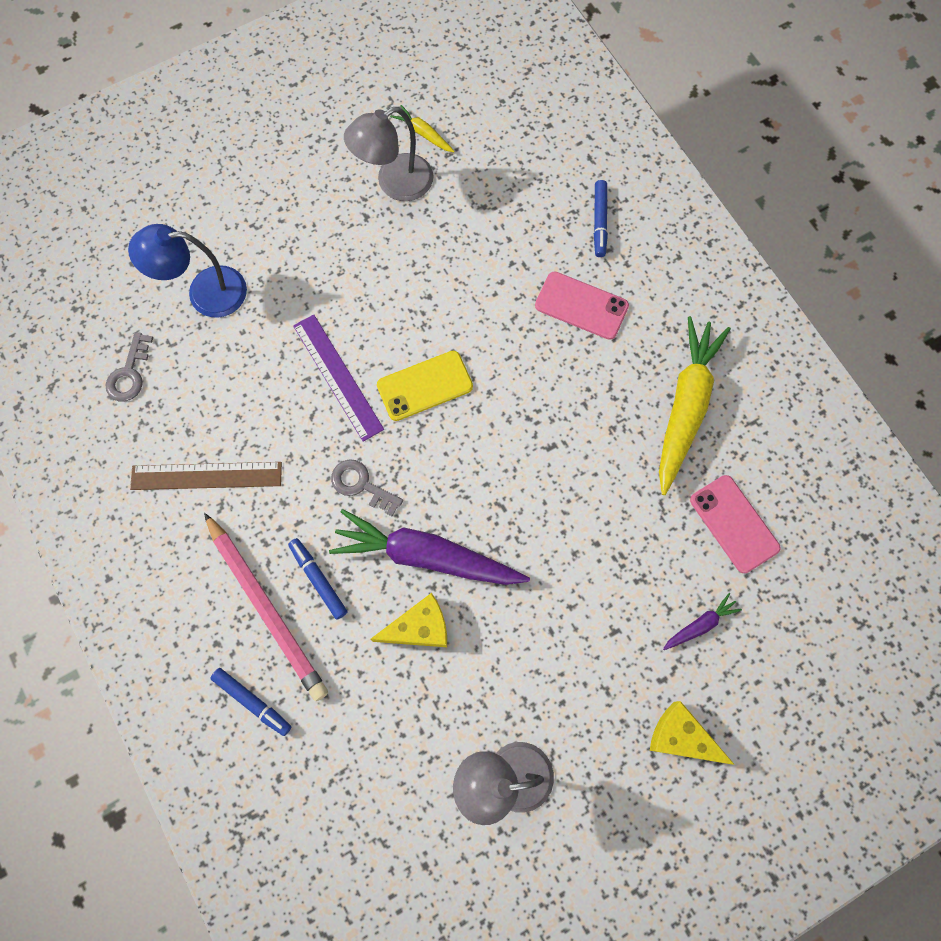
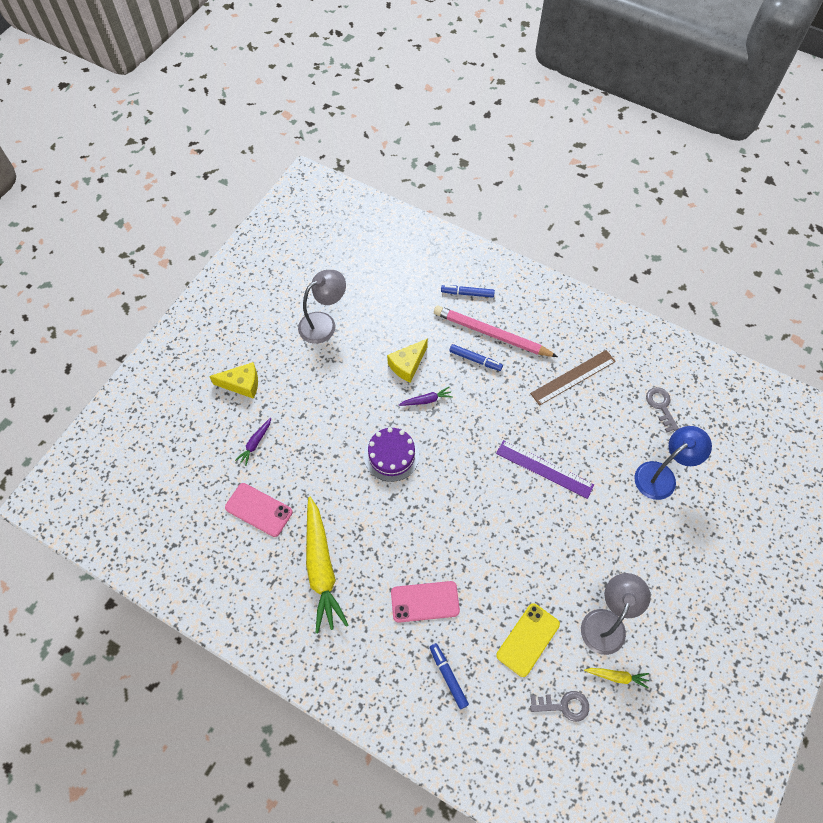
camera: 150 degrees right, 10 degrees down
purple carrot [329,509,530,585] -> purple carrot [399,387,453,406], size x0.44
grey key [331,459,403,516] -> grey key moved to [530,691,589,722]
yellow phone [377,351,473,421] -> yellow phone moved to [496,603,560,677]
none -> purple cake [364,427,420,482]

